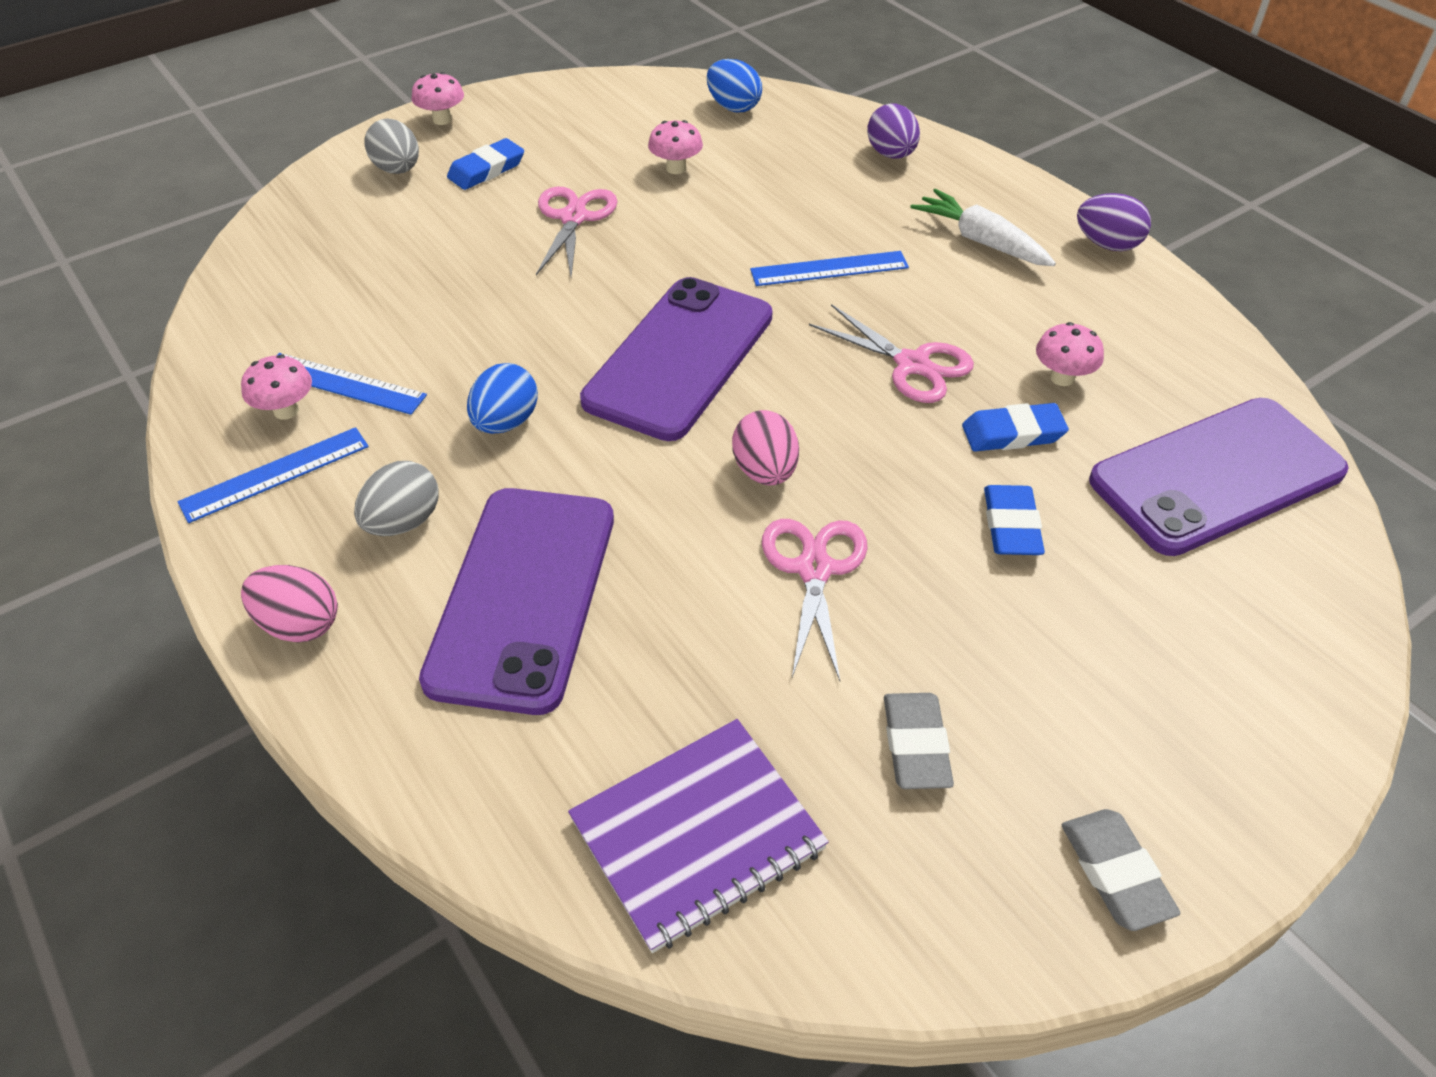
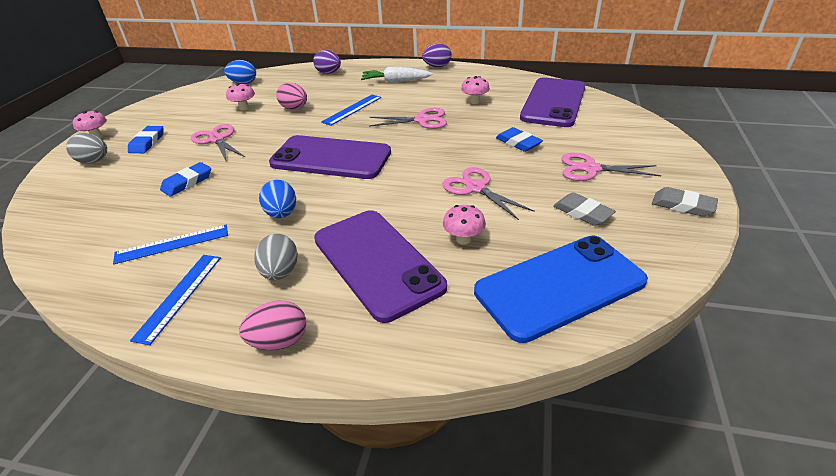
camera: 40 degrees left, 10 degrees down
pink mushroom [241,355,312,420] -> pink mushroom moved to [443,205,486,245]
purple notebook [568,719,829,953] -> blue phone [474,236,648,343]
purple phone [580,277,773,441] -> purple phone turned 60 degrees counterclockwise [269,135,391,179]
pink egg [732,410,799,485] -> pink egg moved to [276,83,307,110]
blue eraser [962,403,1069,452] -> blue eraser moved to [160,162,211,197]
none -> pink scissors [561,153,661,181]

